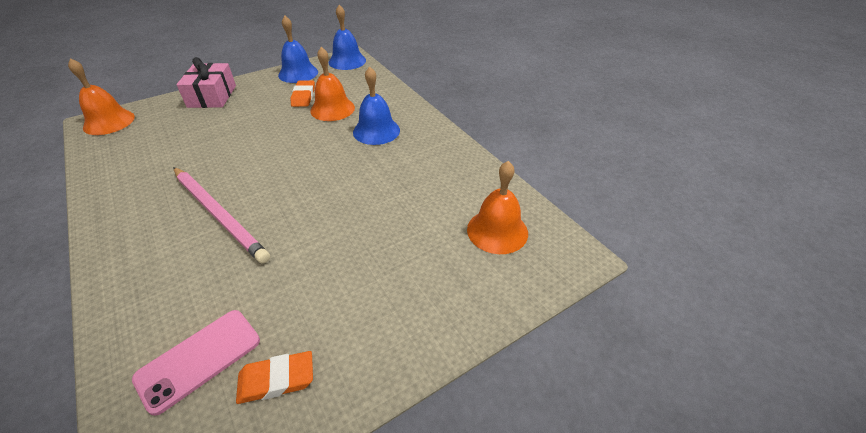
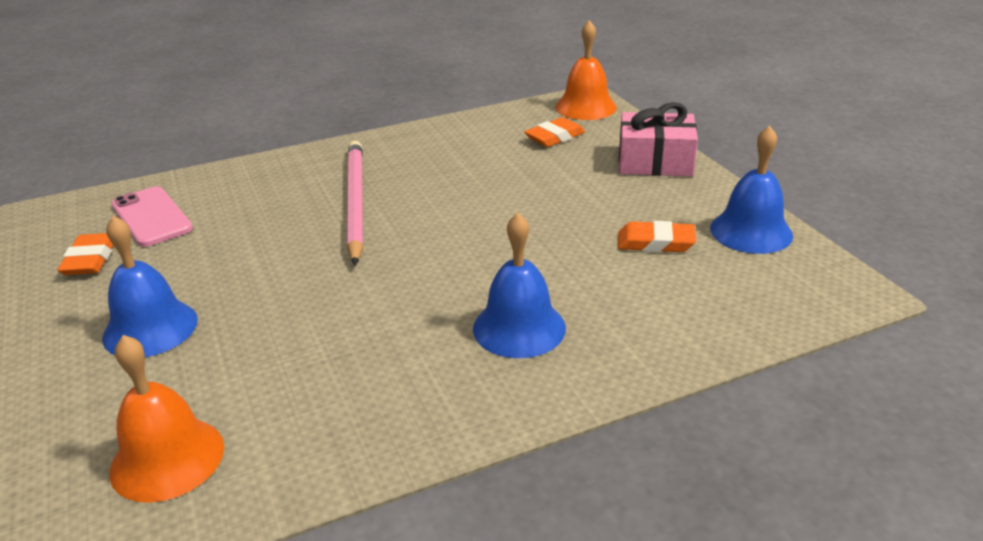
camera: 100 degrees right, 10 degrees down
pink pencil [173,167,270,263] -> pink pencil turned 120 degrees clockwise [347,141,363,265]
orange bell [310,47,355,121] -> none
blue bell [329,5,366,70] -> blue bell moved to [102,216,198,357]
none -> orange eraser [524,117,585,147]

